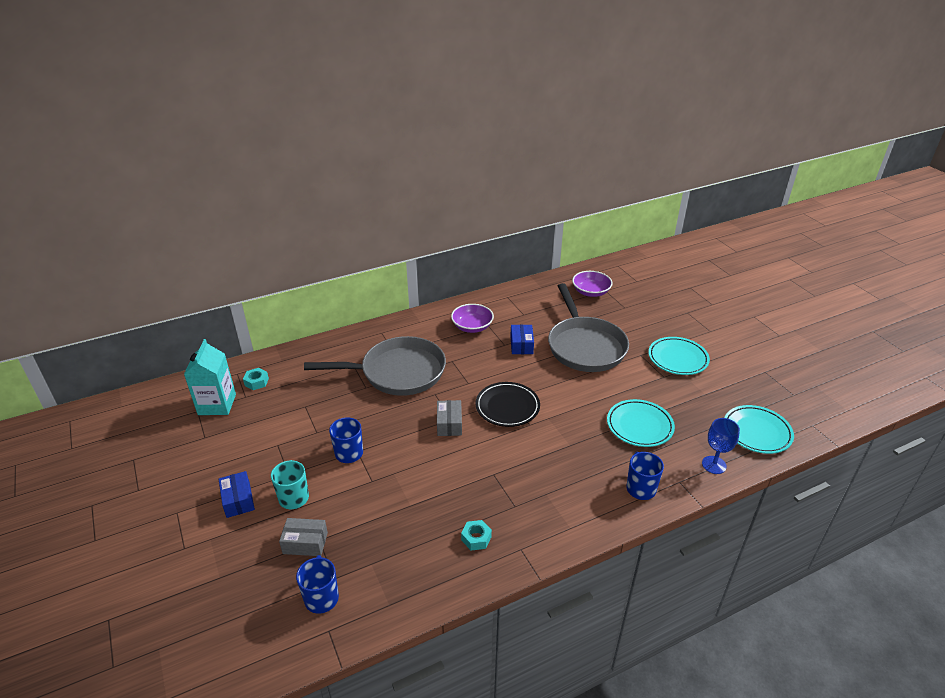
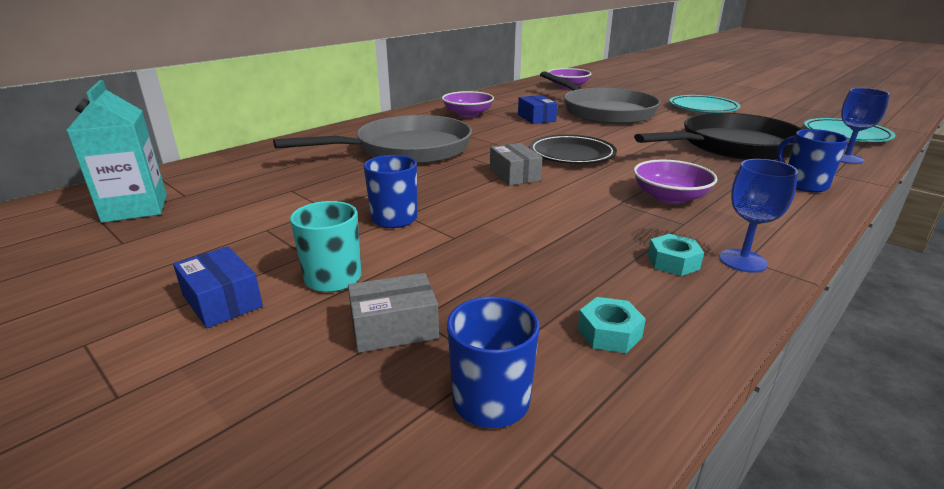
camera: 20 degrees left, 10 degrees down
turquoise nut [243,368,269,390] -> turquoise nut moved to [578,297,646,353]
turquoise plate [607,399,675,447] -> black pan [634,113,803,160]
none -> purple bowl [633,160,717,204]
none -> blue goblet [719,159,798,273]

